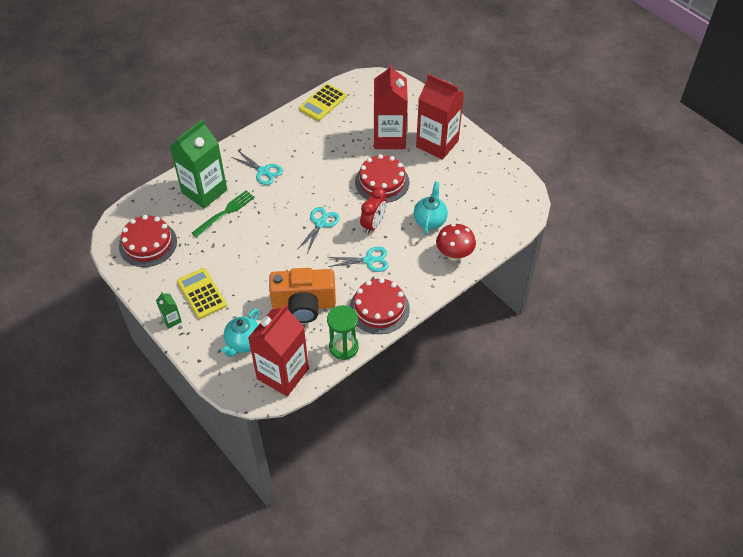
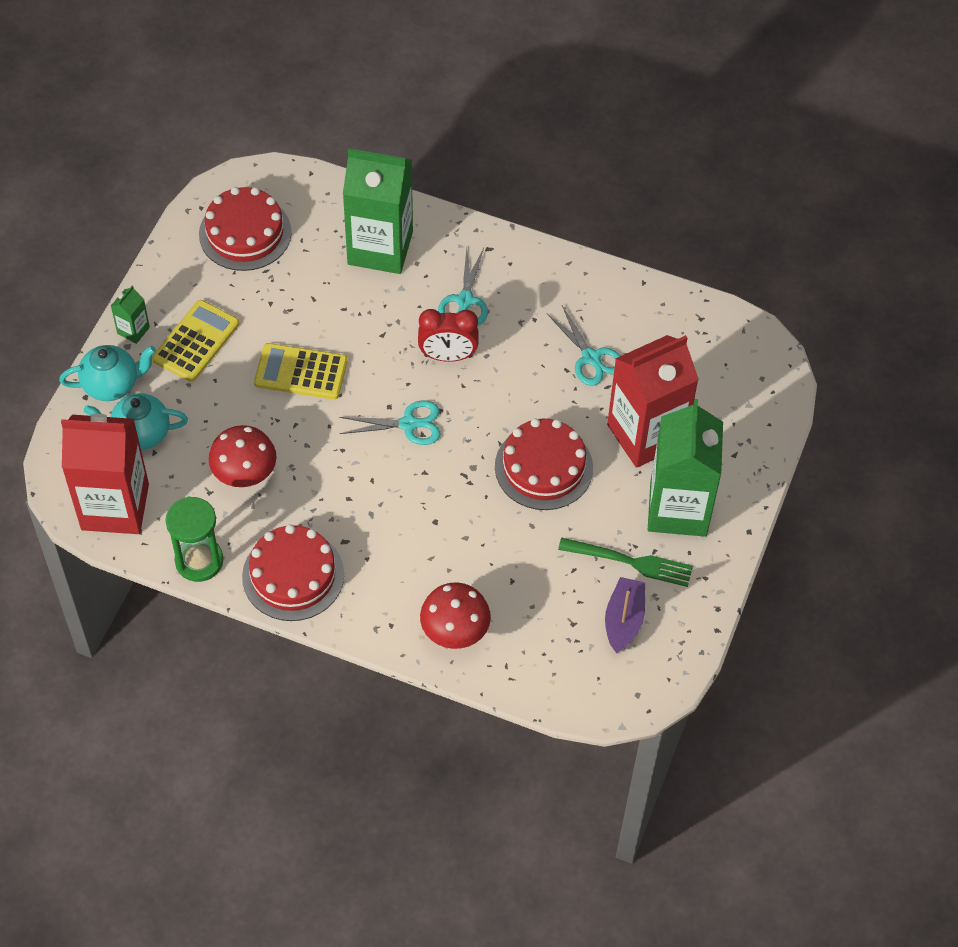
camera: 60 degrees right, 5 degrees up
green fork [192,190,255,237] -> green fork moved to [558,538,693,587]
orange camera [269,268,336,323] -> red mushroom [209,425,277,487]
yellow calculator [299,84,347,121] -> yellow calculator moved to [254,343,347,400]
turquoise scissors [328,247,388,272] -> turquoise scissors moved to [547,306,620,386]
red clock [360,187,387,234] -> red clock moved to [418,309,479,362]
turquoise teapot [414,182,448,235] -> turquoise teapot moved to [59,345,156,401]
red carton [416,74,464,160] -> green carton [648,399,723,537]
none -> purple boat [605,577,645,653]

